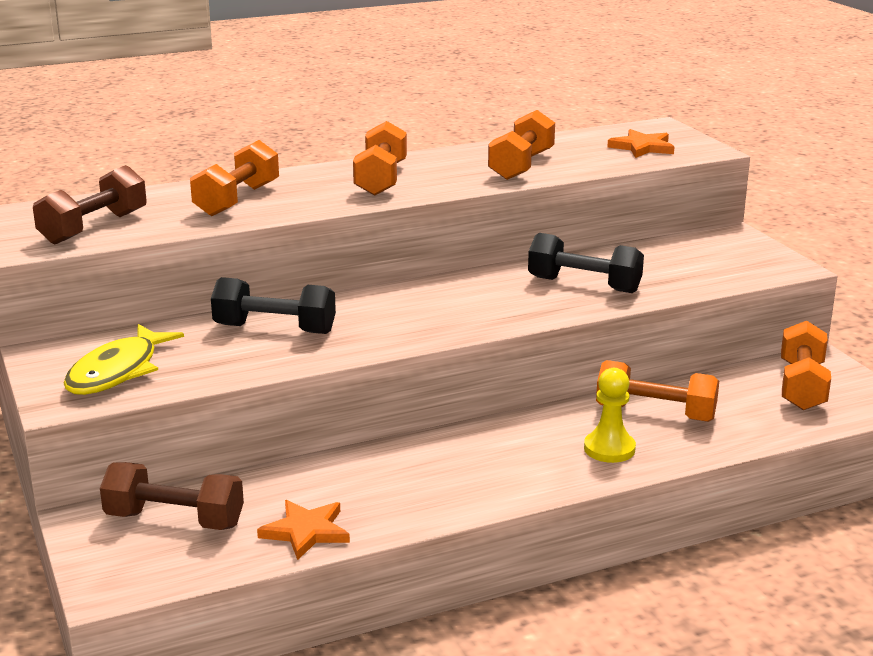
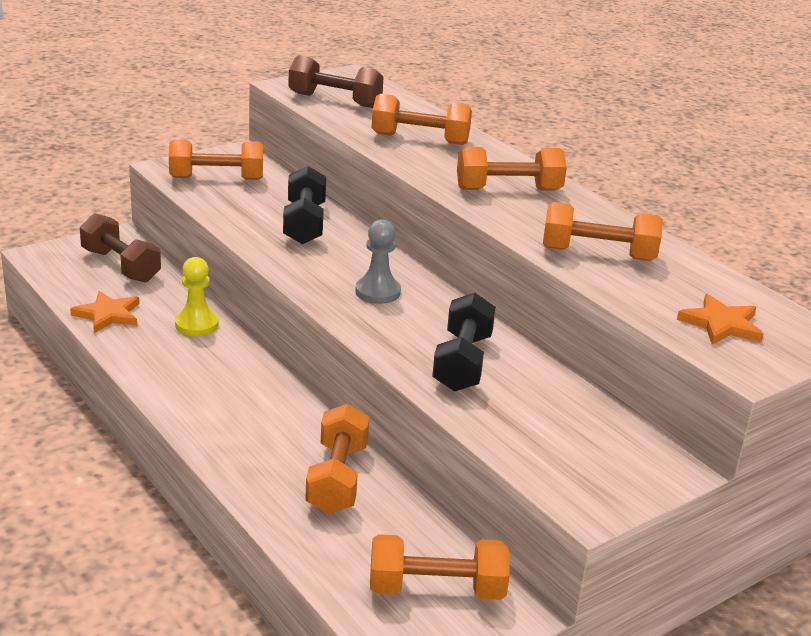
camera: 75 degrees right, 5 degrees up
yellow fish [63,324,184,395] -> orange dumbbell [169,139,263,180]
brown dumbbell [100,462,244,530] -> brown dumbbell turned 45 degrees counterclockwise [80,213,161,283]
yellow pawn [584,368,636,463] -> yellow pawn moved to [175,257,218,336]
none -> grey pawn [355,219,401,304]

